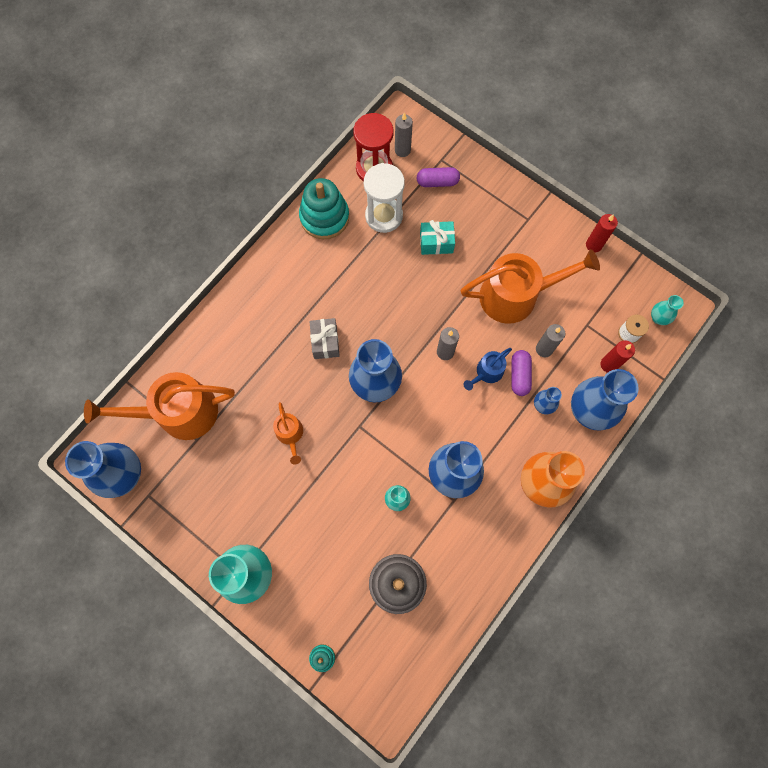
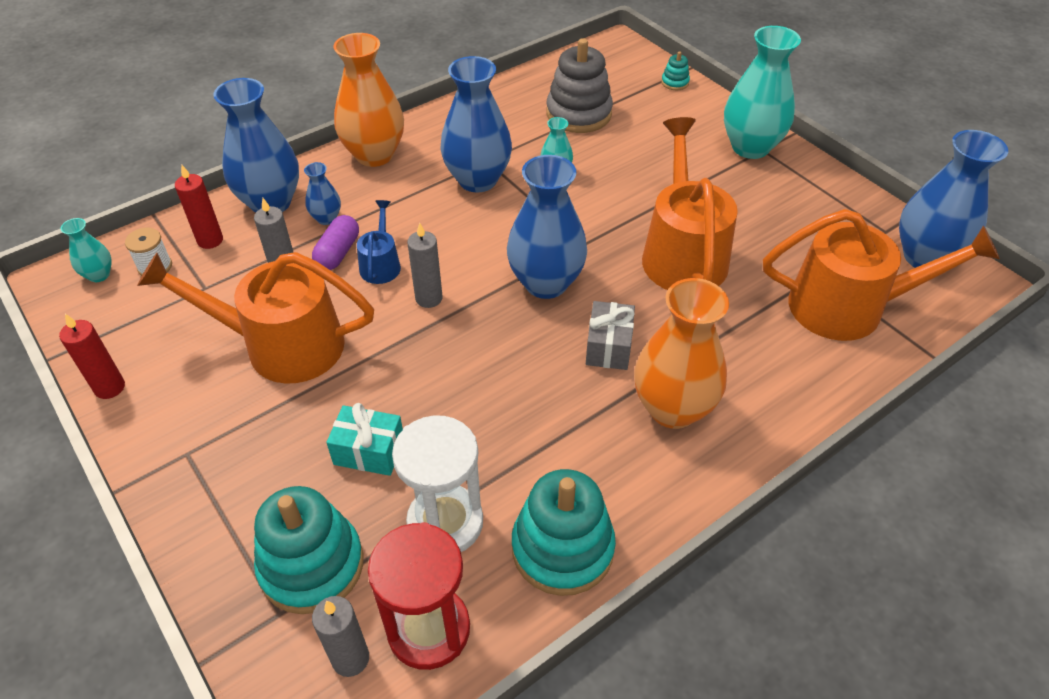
camera: 165 degrees left, 25 degrees down
orange watering can [273,402,303,465] -> orange watering can [642,117,738,290], size x2.11
purple capsule [417,167,460,187] -> turquoise stacking toy [254,486,364,614]
blue watering can [464,348,512,390] -> blue watering can turned 60 degrees counterclockwise [357,200,401,284]
none -> orange vase [634,278,729,429]

